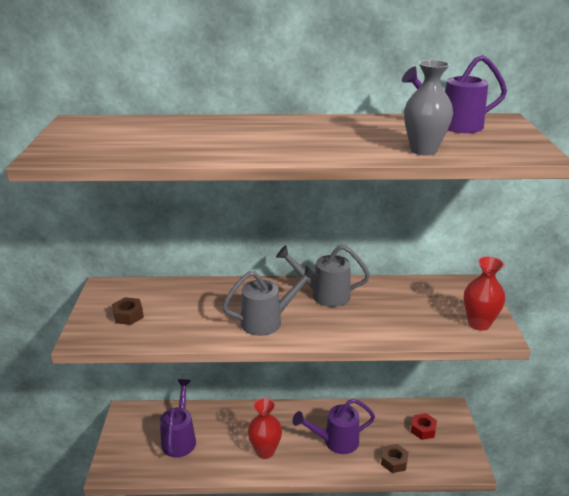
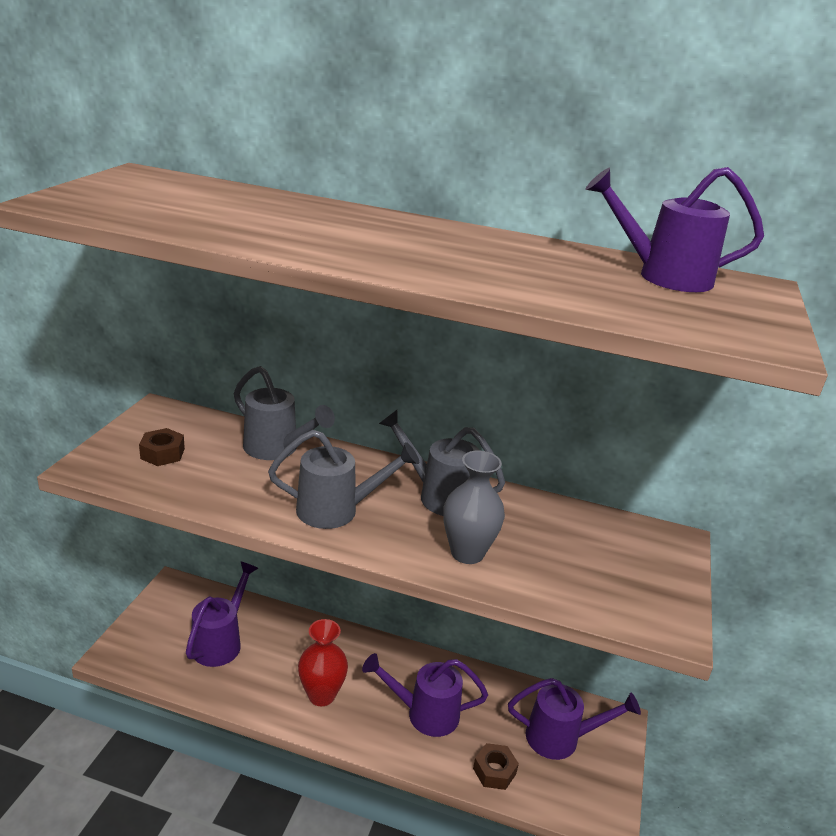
camera: 15 degrees right, 0 degrees up
grey vase [404,60,453,156] -> grey vase moved to [443,451,505,564]
red nut [411,413,437,440] -> purple watering can [508,678,641,760]
red vase [464,256,505,331] -> none
none -> grey watering can [234,366,335,460]

